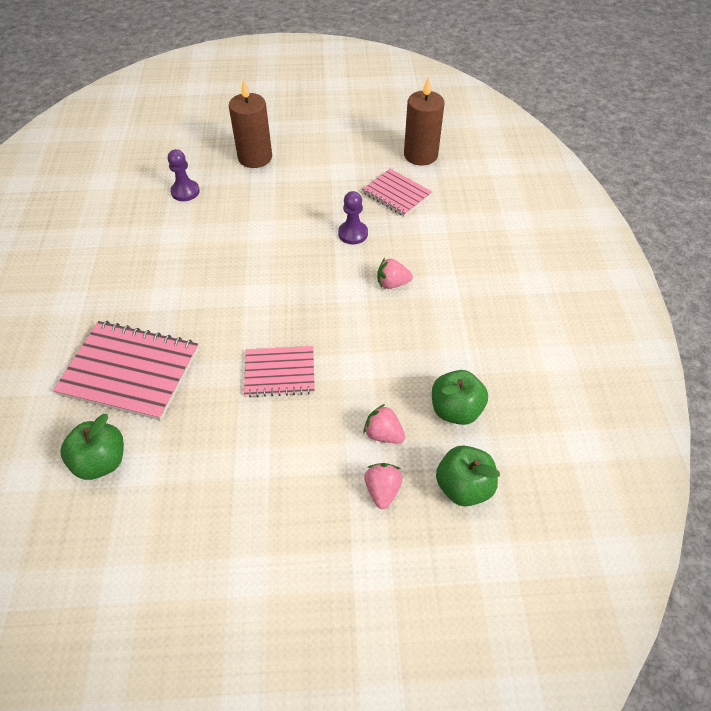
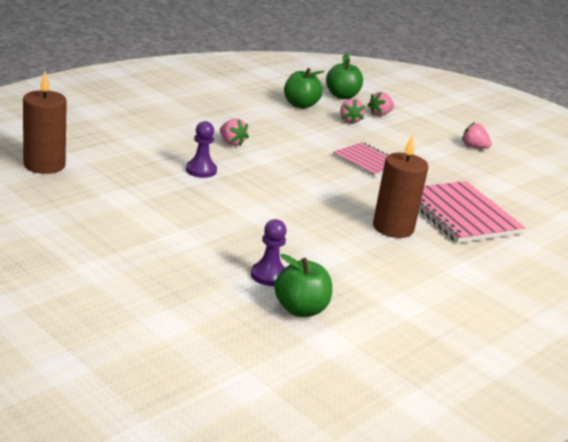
camera: 135 degrees left, 25 degrees down
green apple [60,414,124,480] -> green apple moved to [274,254,332,317]
brown candle [229,79,272,168] -> brown candle moved to [373,135,428,238]
pink notebook [362,169,432,217] -> none
none -> pink strawberry [462,122,492,149]

